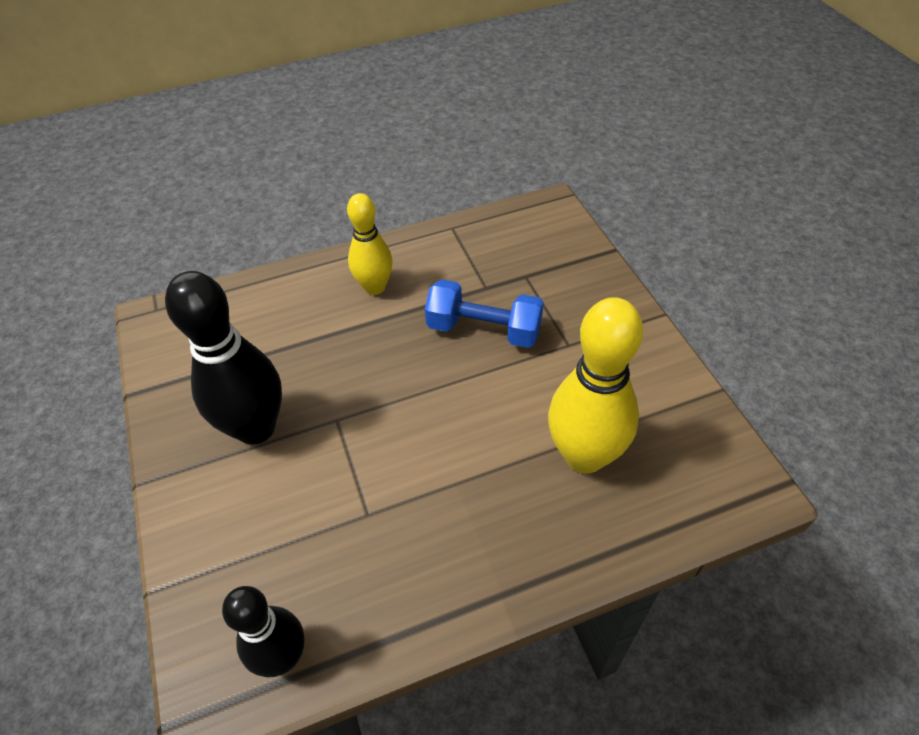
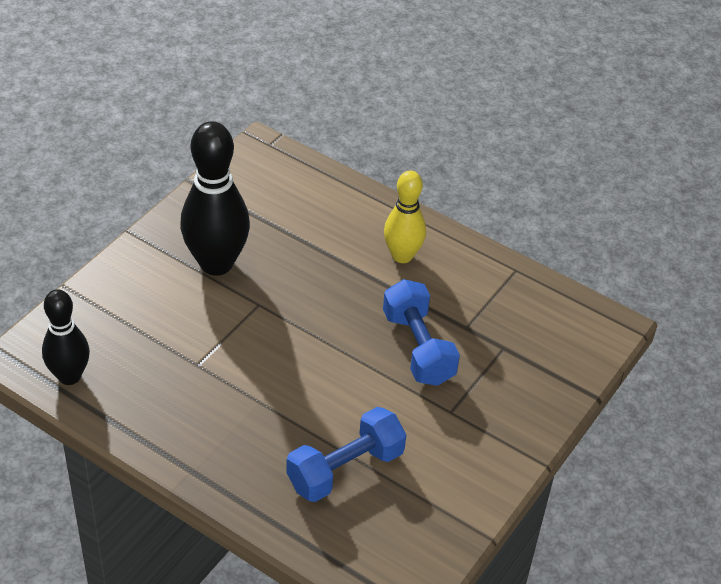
camera: 50 degrees right, 5 degrees down
yellow bowling pin [548,297,643,474] -> blue dumbbell [286,407,406,502]

